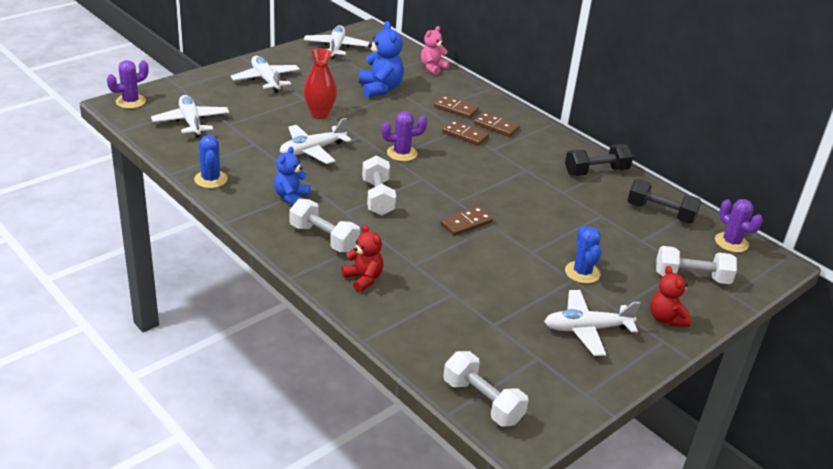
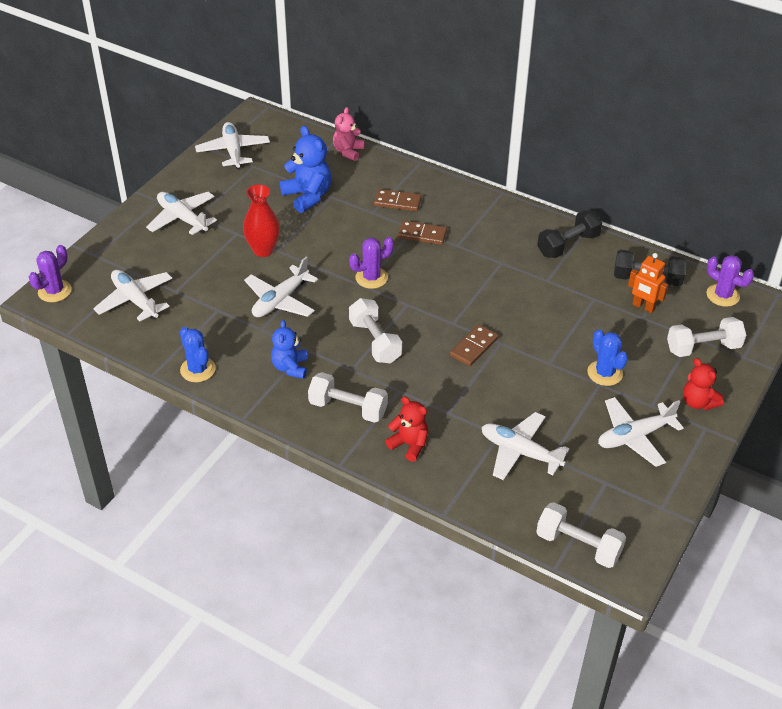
camera: 15 degrees left, 10 degrees up
brown domino [474,112,520,137] -> none
none -> white plane [481,412,570,480]
none -> orange robot [628,253,668,313]

